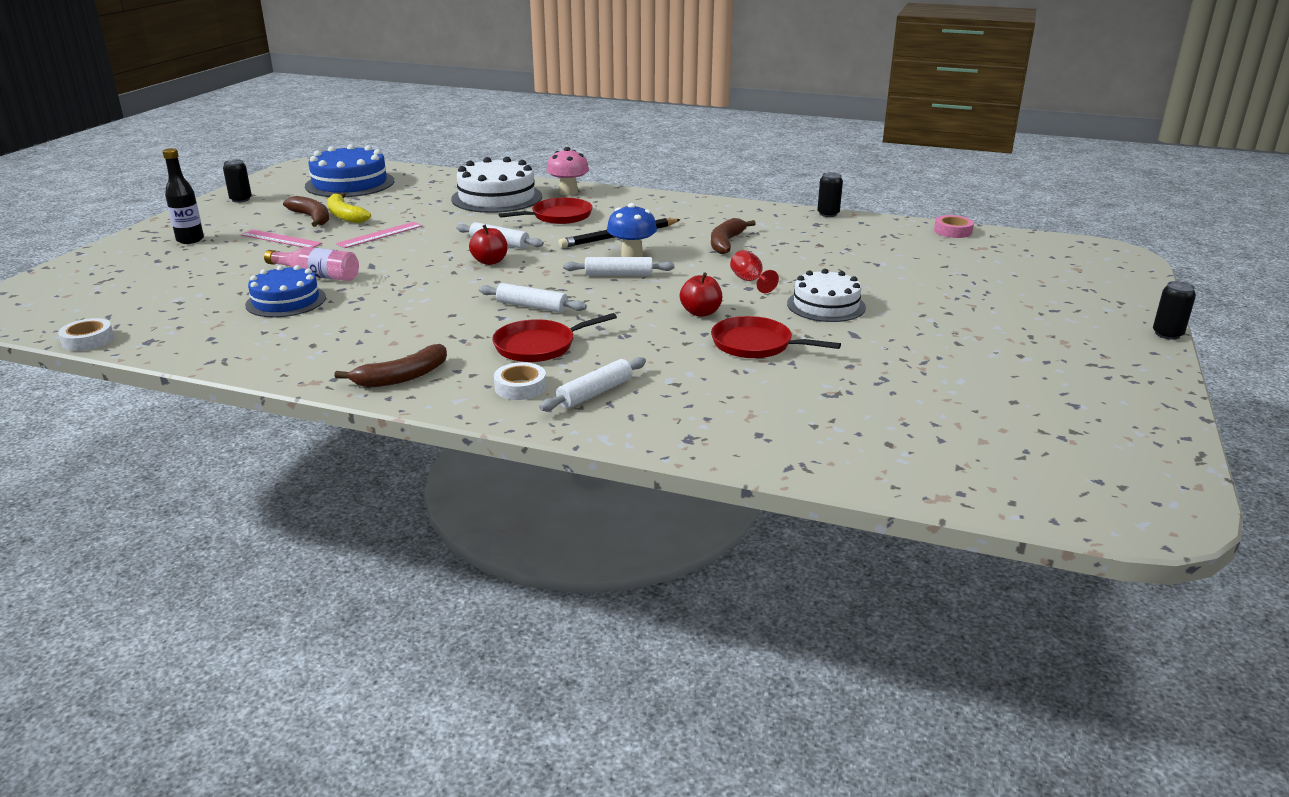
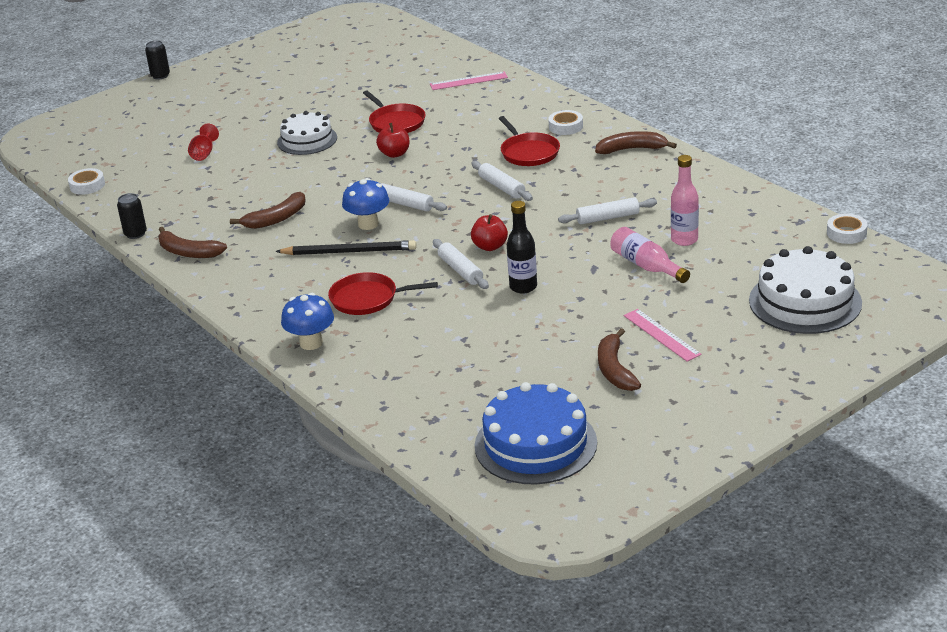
camera: 145 degrees left, 5 degrees up
black bottle [162,148,204,244] -> black bottle moved to [507,201,537,294]
black can [223,159,252,203] -> none
blue cake [245,265,326,317] -> pink bottle [671,155,699,246]
yellow banana [327,193,371,223] -> none
pink ruler [336,222,423,248] -> pink ruler moved to [430,71,508,90]
white cake [451,157,542,213] -> white cake moved to [749,246,862,334]
red pan [492,313,617,362] -> red pan turned 60 degrees clockwise [498,116,560,166]
white rolling pin [539,357,646,411] -> white rolling pin moved to [558,197,657,224]
pink mushroom [546,147,589,195] -> blue mushroom [281,293,334,350]
red goblet [730,250,779,293] -> red goblet moved to [188,124,219,161]
pink tape [934,215,974,238] -> white tape [68,168,105,195]
none -> brown banana [158,227,227,258]

